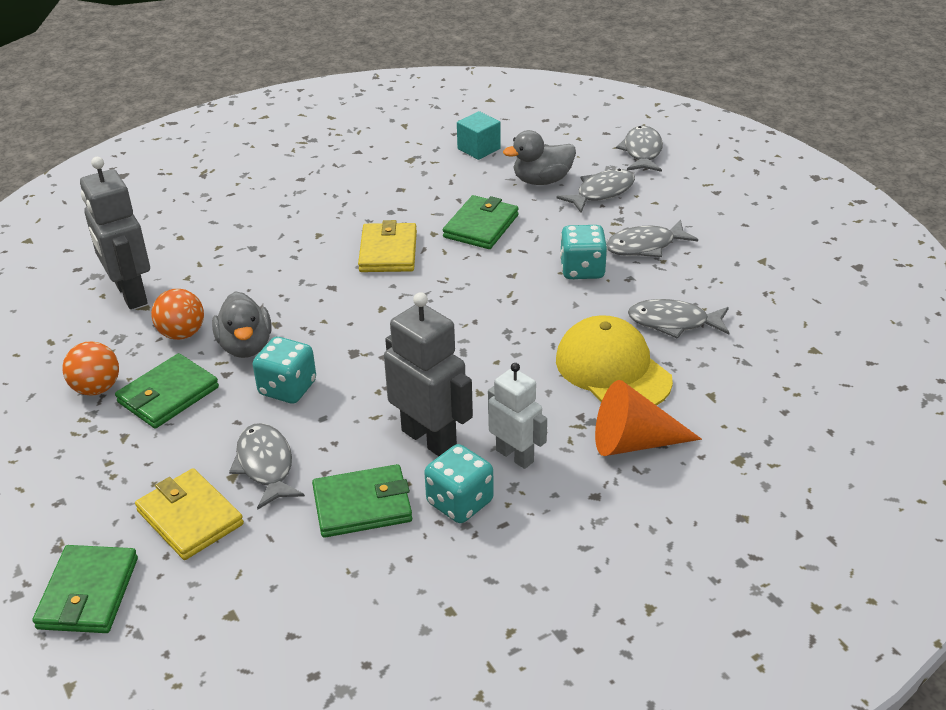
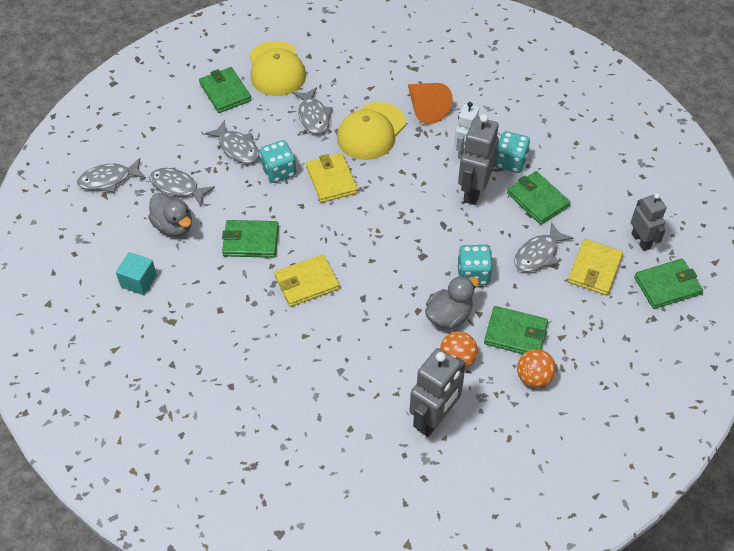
camera: 115 degrees left, 15 degrees up
none -> green wallet [199,67,251,113]
none -> yellow cap [250,41,306,96]
none -> yellow wallet [306,153,358,203]
none -> grey robot [631,193,667,251]

